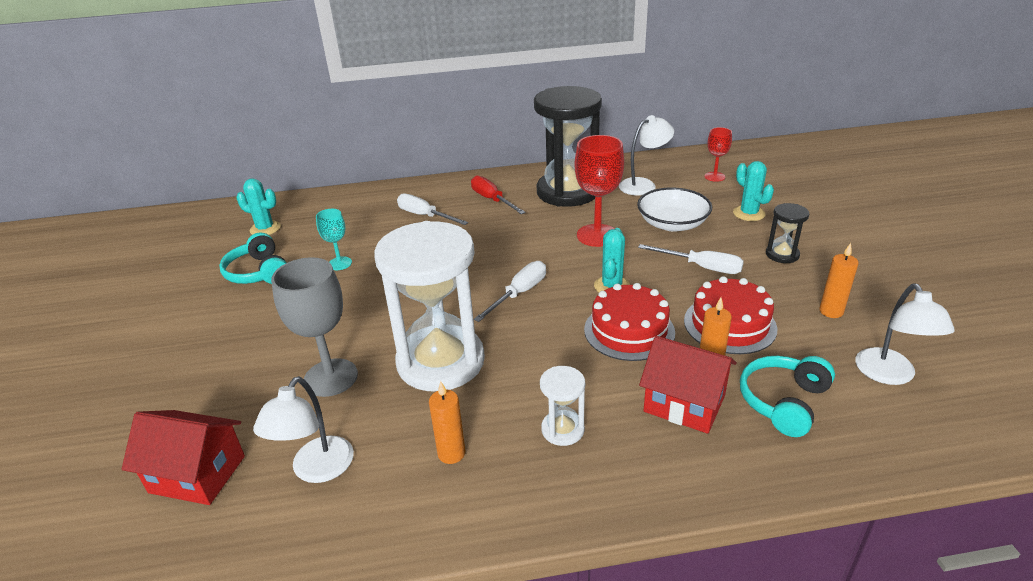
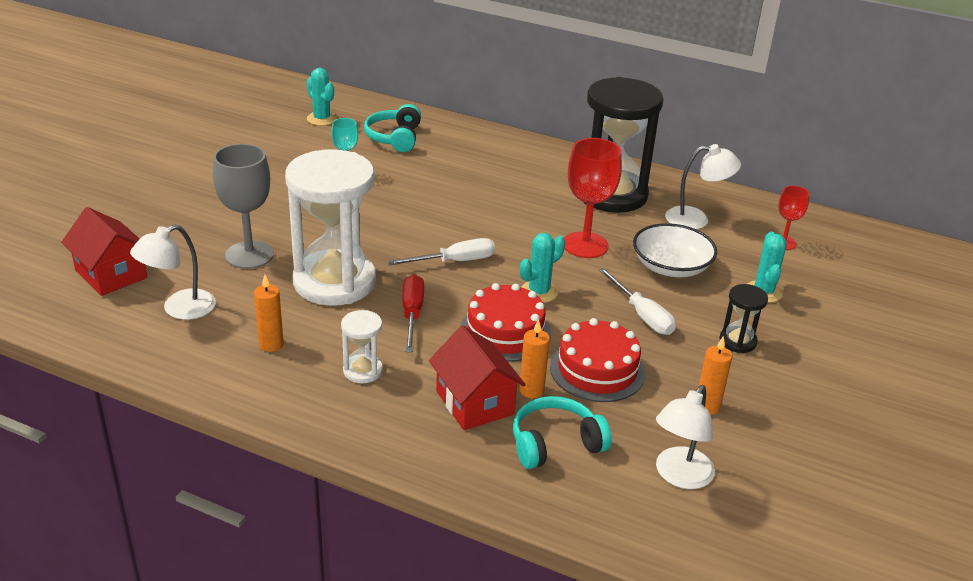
camera: 30 degrees right, 0 degrees up
turquoise headphones [219,233,286,284] -> turquoise headphones moved to [364,104,421,152]
white screwdriver [397,193,468,225] -> none
red screwdriver [471,175,526,214] -> red screwdriver moved to [403,274,424,352]

